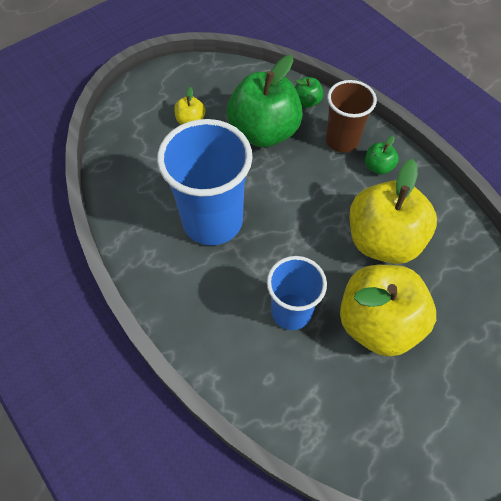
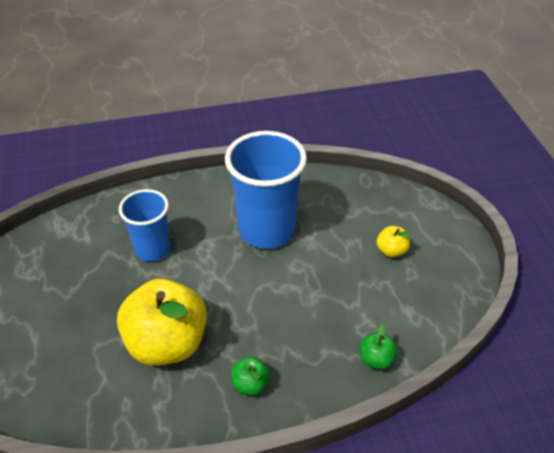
camera: 115 degrees right, 15 degrees down
green apple [227,55,303,147] -> none
brown cup [325,80,377,153] -> none
yellow apple [340,265,436,357] -> none

